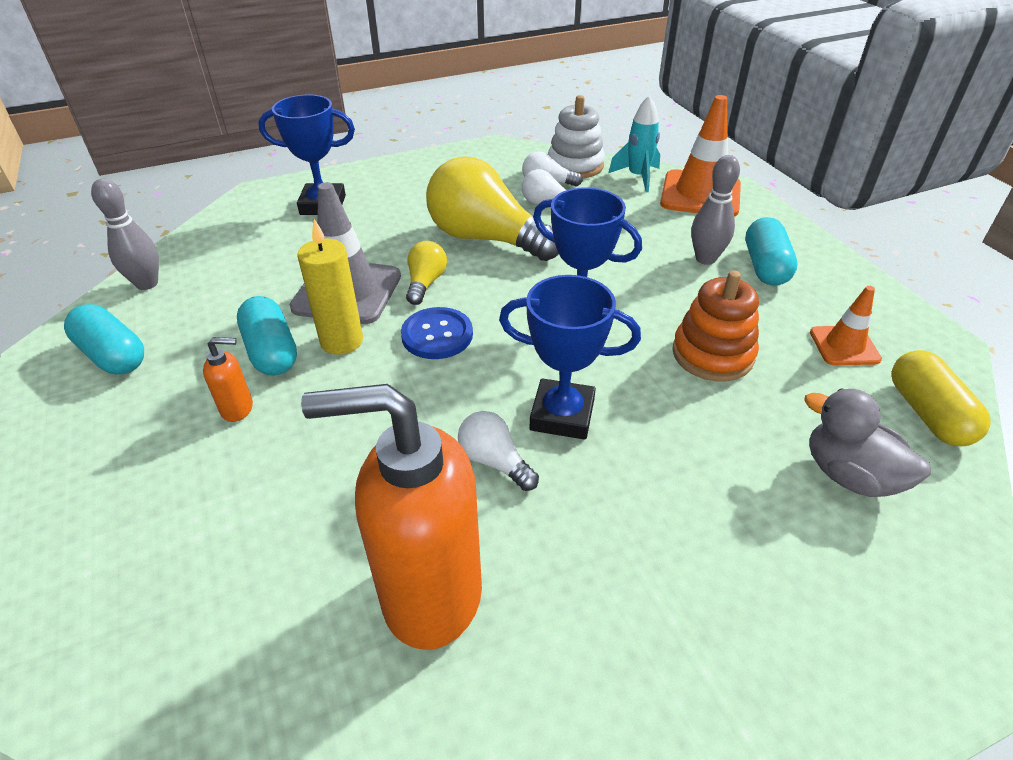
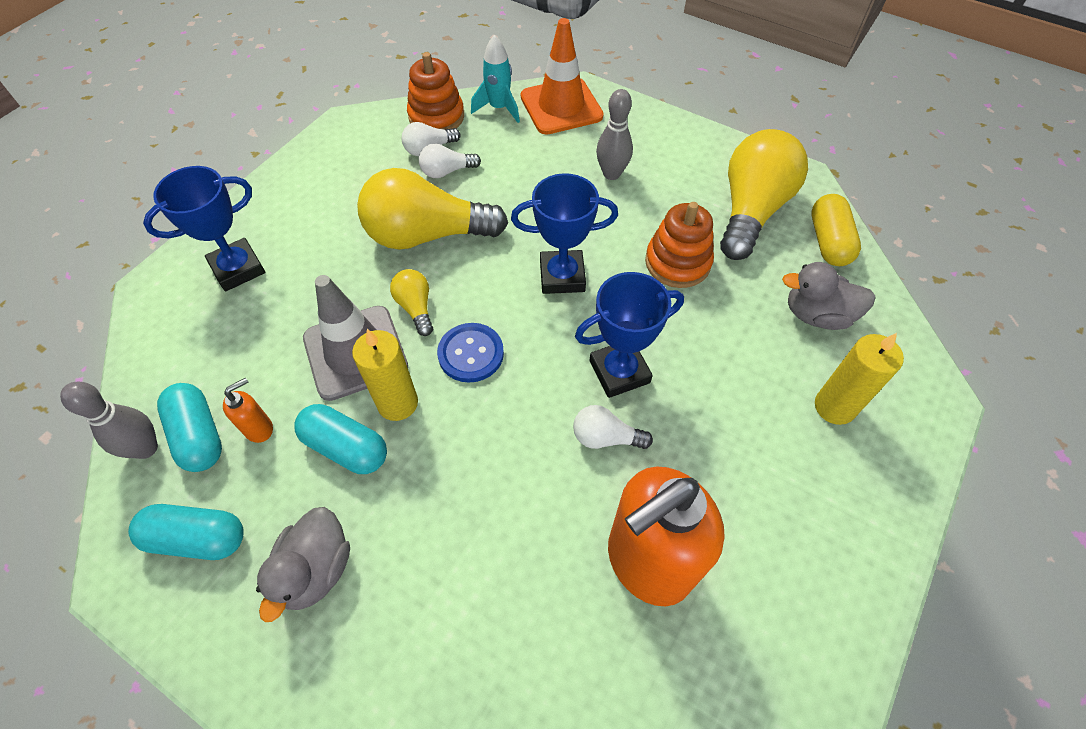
camera: 35 degrees left, 15 degrees up
orange soap dispenser [203,337,253,422] -> orange soap dispenser moved to [223,377,273,443]
white stacking toy [548,95,605,178] -> orange stacking toy [407,52,464,129]
turquoise capsule [746,217,798,286] -> turquoise capsule moved to [157,383,222,472]
orange traffic cone [810,286,882,365] -> yellow light bulb [720,129,808,260]
yellow capsule [892,350,991,446] -> yellow capsule turned 45 degrees clockwise [811,194,861,266]
none -> grey duck [256,507,350,622]
none -> yellow candle [815,333,904,425]

